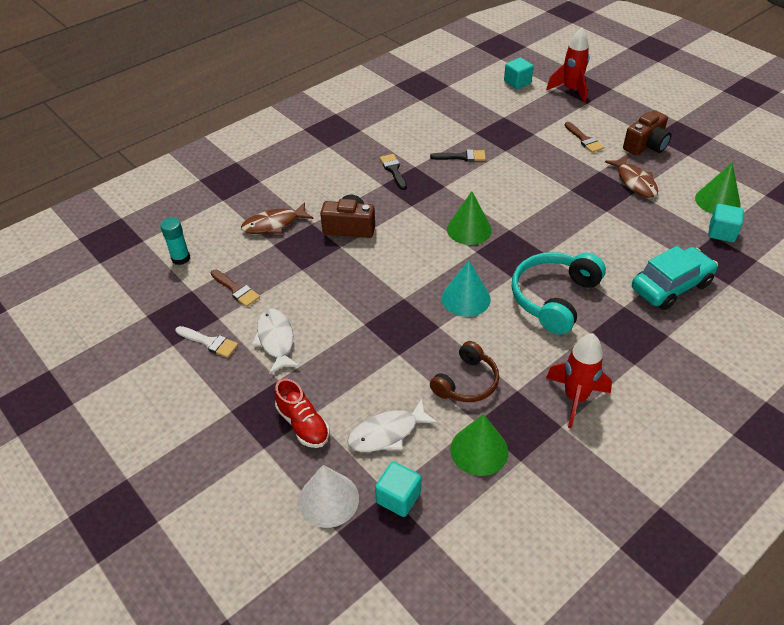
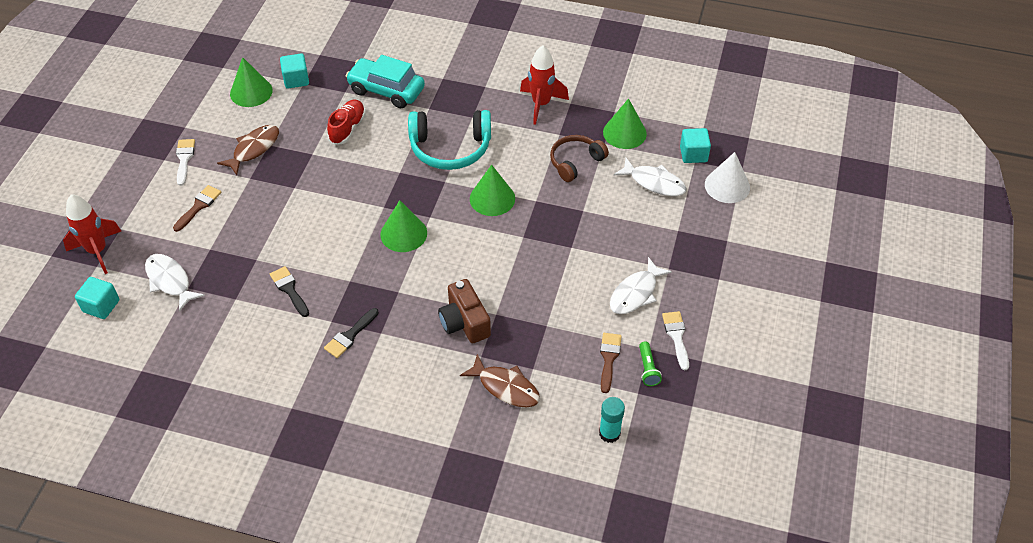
camera: 125 degrees left, 5 degrees up
red shoe [274,378,329,448] -> red shoe moved to [327,100,366,145]
brown headphones [430,341,499,402] -> brown headphones turned 45 degrees counterclockwise [550,135,609,182]
turquoise cone [442,260,491,317] -> green cone [470,165,515,216]
brown camera [623,110,672,156] -> white brush [176,139,195,186]
none -> white fish [145,254,205,312]
none -> green flashlight [639,342,662,386]

